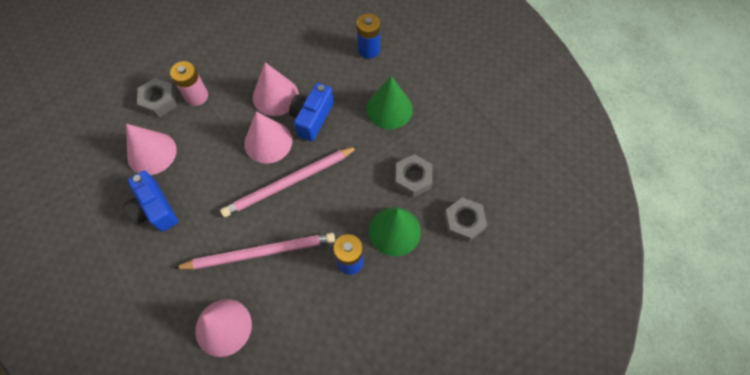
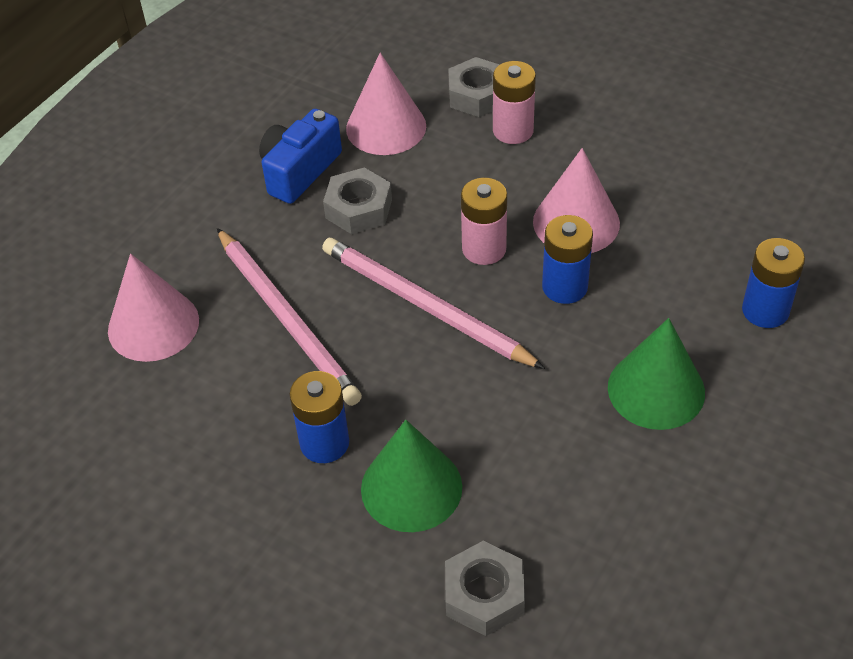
camera: 70 degrees right, 15 degrees down
pink cone [244,112,292,164] -> pink battery [461,178,507,265]
blue camera [289,83,334,141] -> blue battery [542,215,593,304]
grey nut [395,154,432,197] -> grey nut moved to [323,167,392,234]

